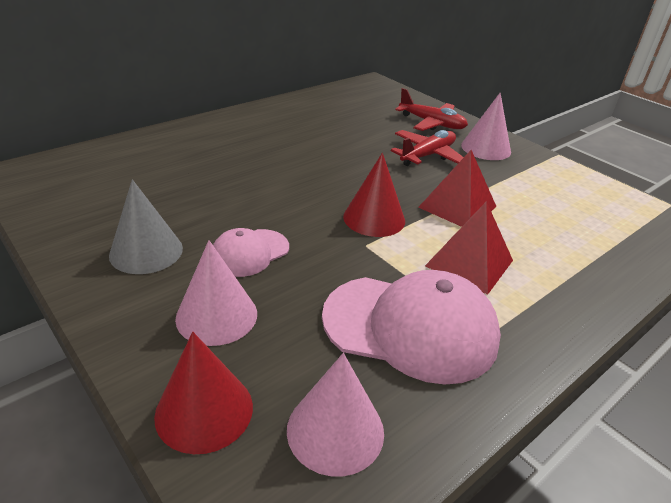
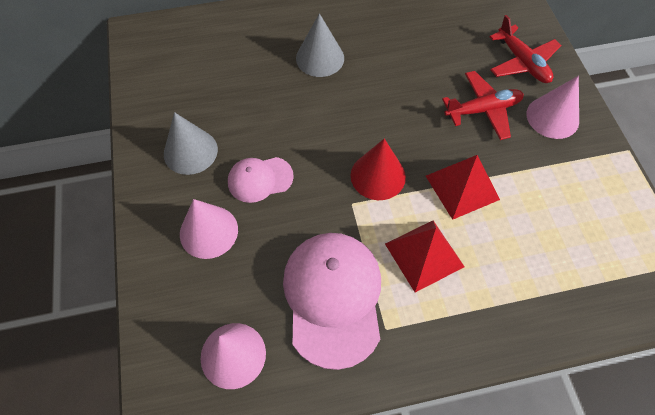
camera: 30 degrees right, 25 degrees up
red cone [154,332,253,454] -> none
pink cap [322,270,501,385] -> pink cap turned 135 degrees counterclockwise [283,233,381,370]
none -> grey cone [296,13,344,77]

